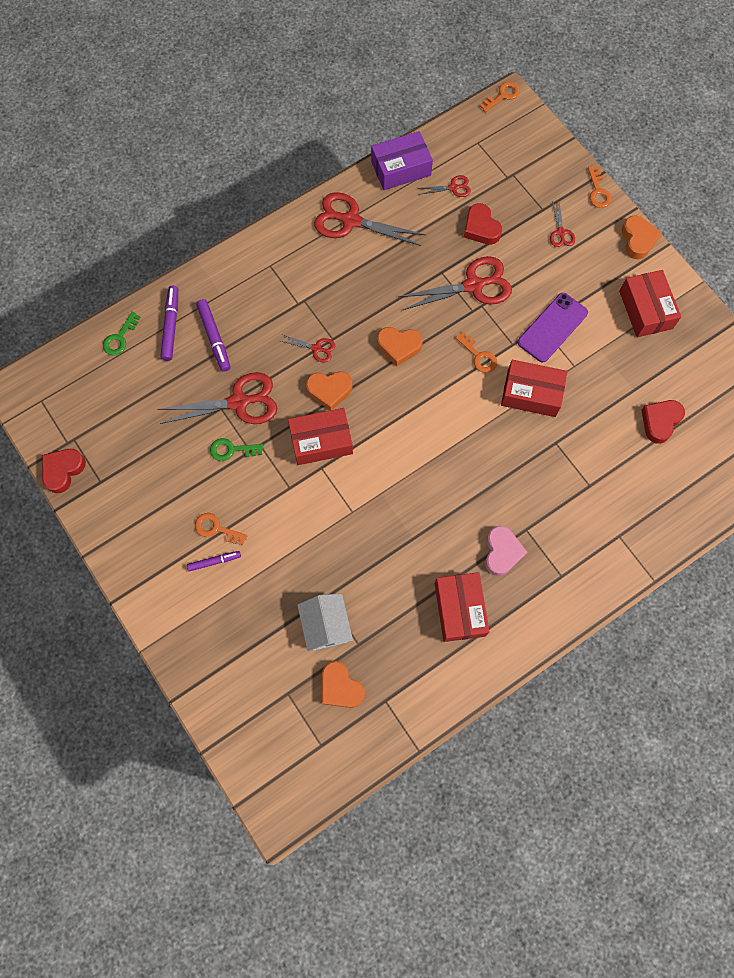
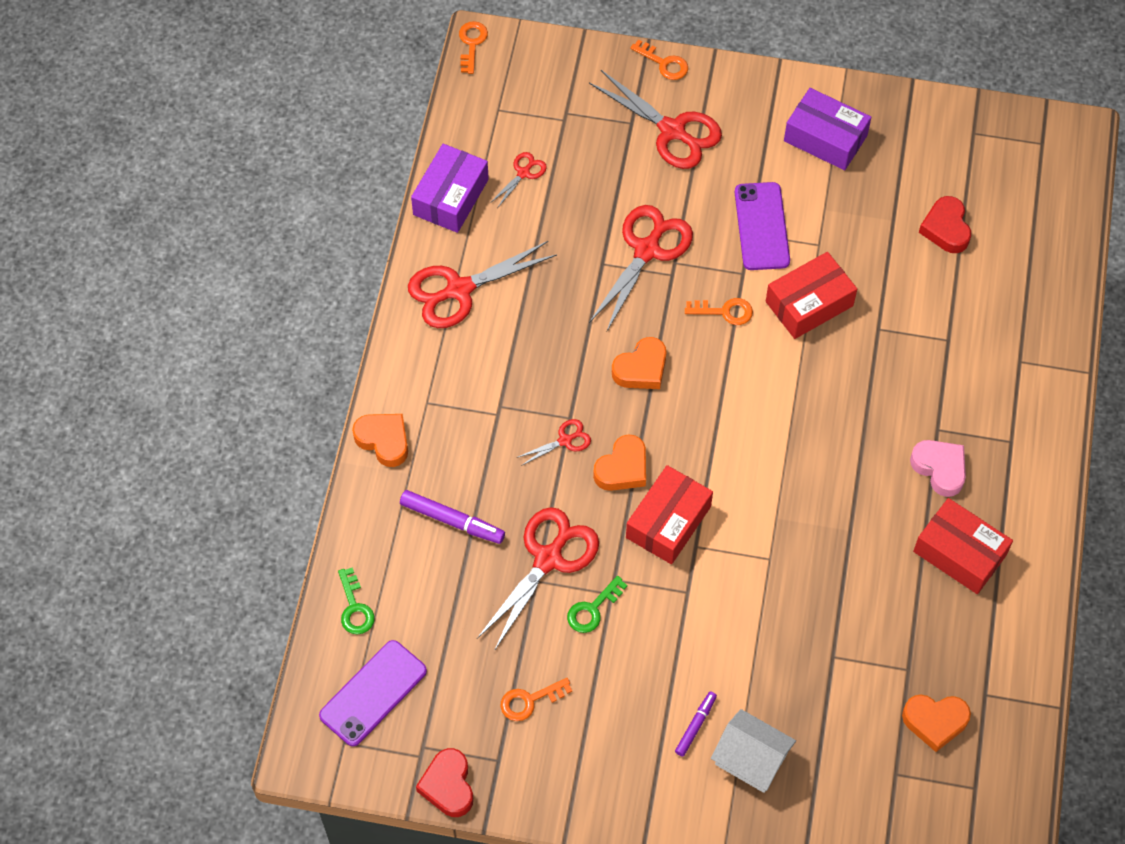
camera: 45 degrees left, 10 degrees down
purple marker [160,286,178,361] -> none
orange key [195,513,247,545] -> orange key moved to [500,678,572,721]
white house [297,594,353,652] -> white house moved to [711,709,796,793]
red heart [464,203,502,245] -> none
red scissors [550,201,575,247] -> red scissors [589,70,722,169], size x2.07
red box [619,270,681,337] -> purple box [784,88,871,170]
orange heart [622,215,662,259] -> orange heart moved to [352,414,408,467]
none -> purple phone [319,640,427,746]

